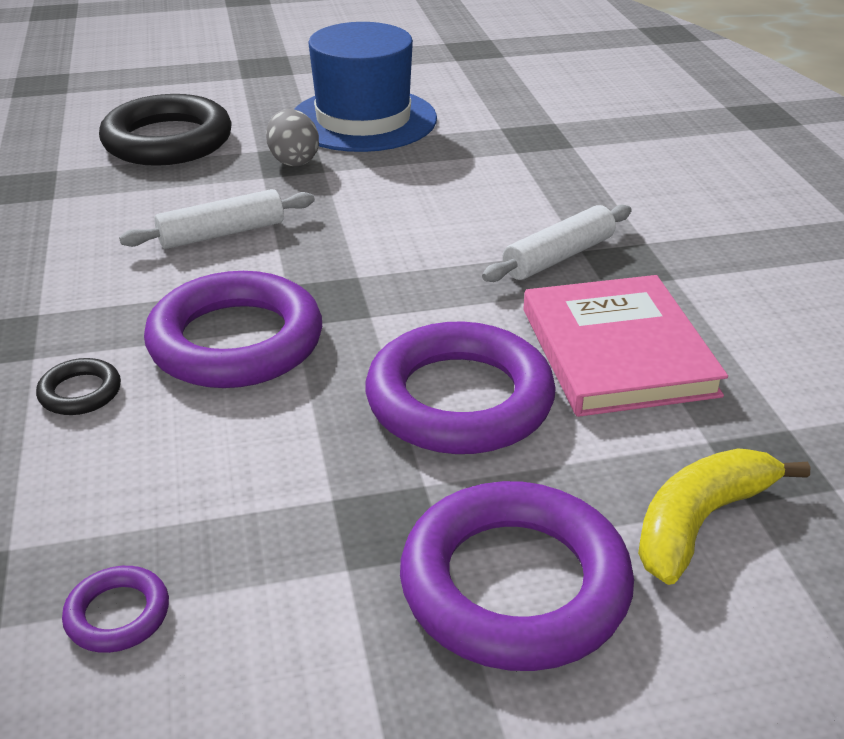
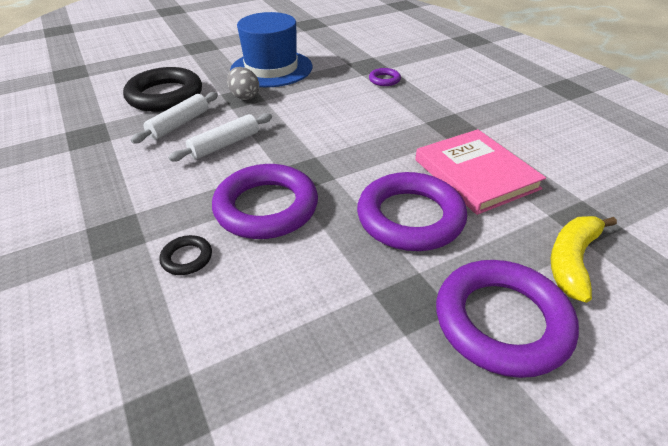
camera: 15 degrees left, 5 degrees up
purple ring [62,566,169,653] -> purple ring moved to [369,68,401,86]
white rolling pin [482,204,631,282] -> white rolling pin moved to [131,92,218,143]

